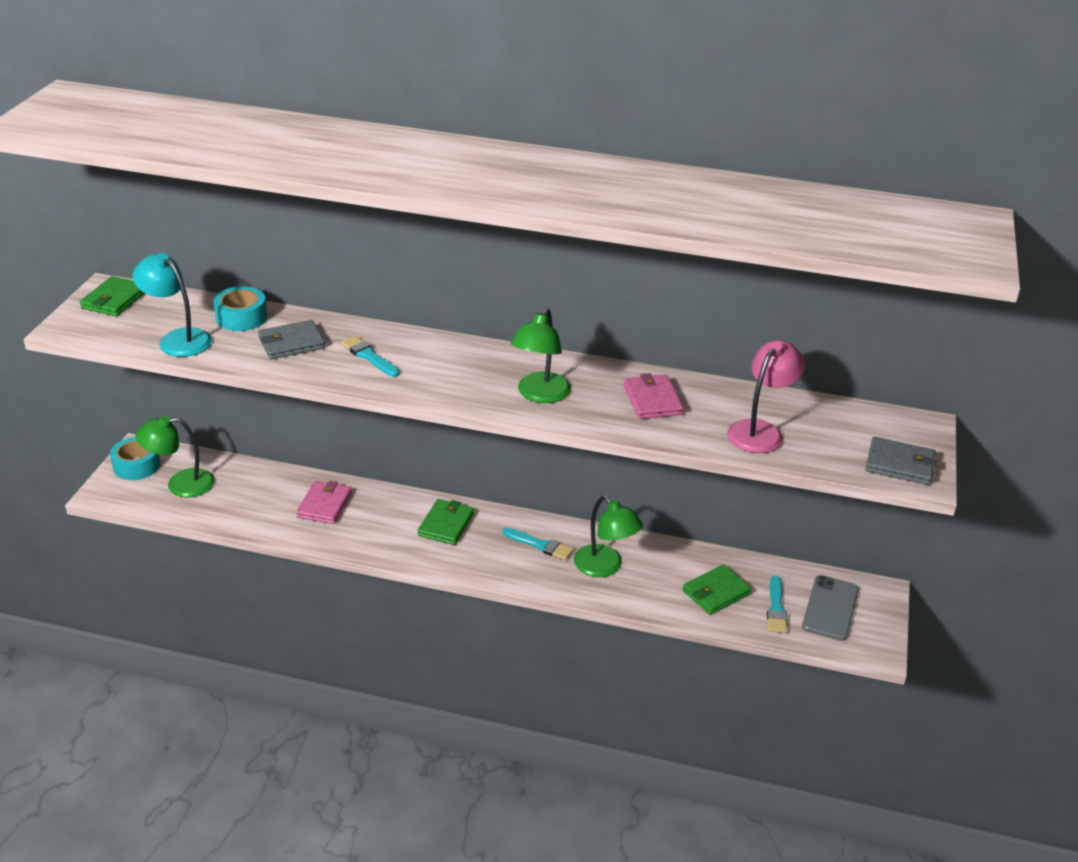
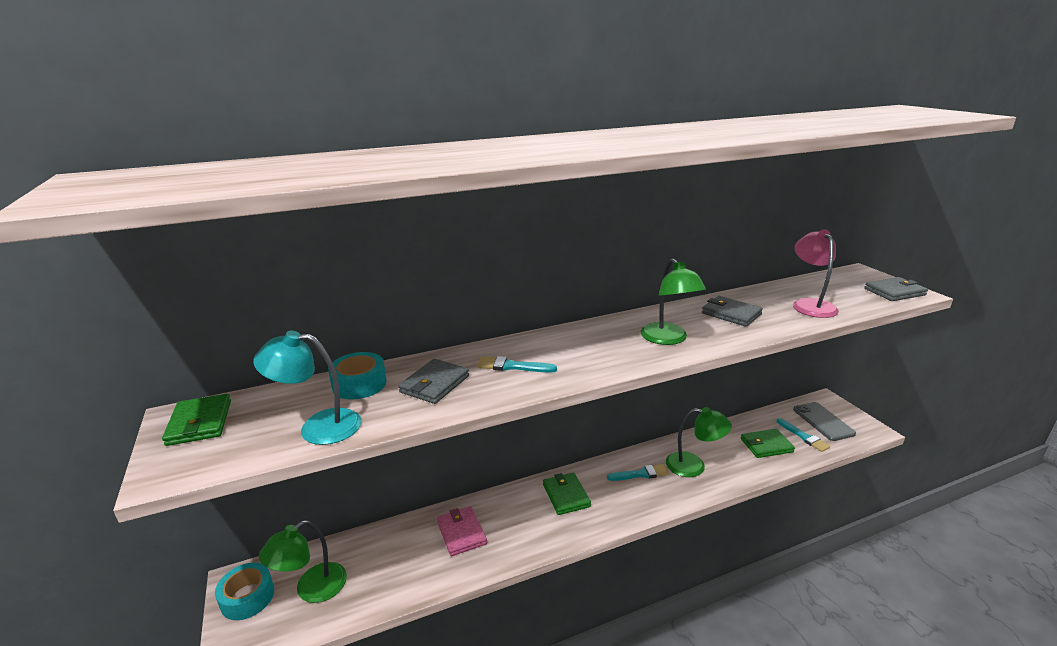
camera: 35 degrees left, 10 degrees down
pink wallet [623,373,684,419] -> grey wallet [702,296,763,327]
green wallet [683,565,751,615] -> green wallet turned 60 degrees clockwise [741,429,795,458]

